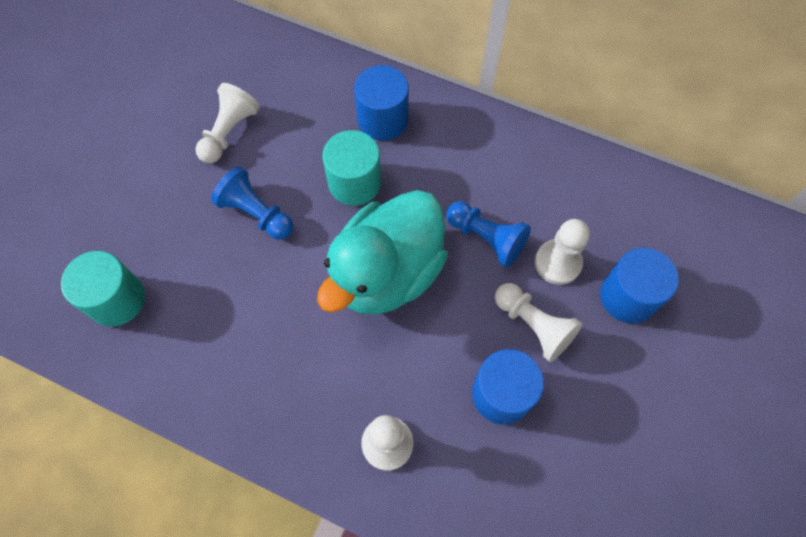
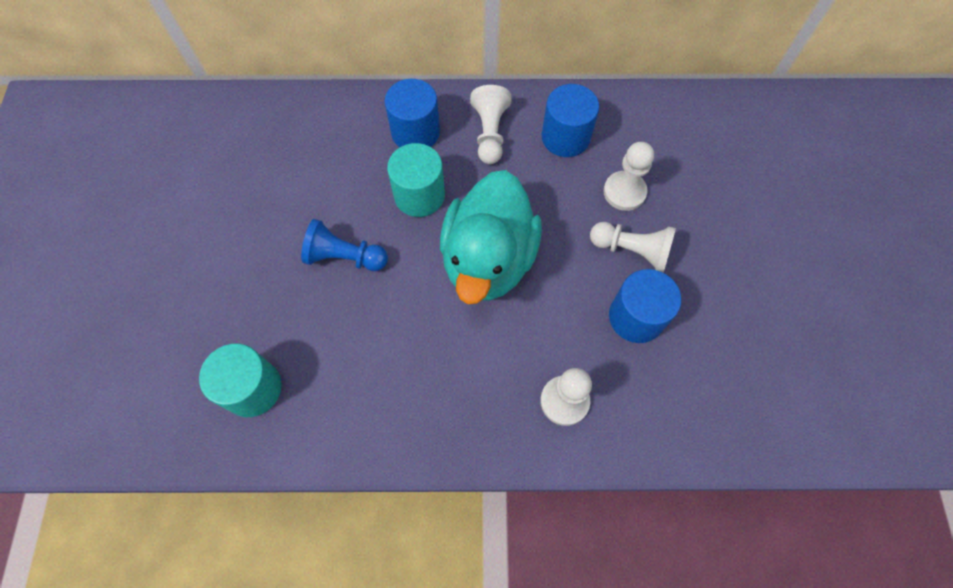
camera: 25 degrees left, 0 degrees up
white pawn [195,83,260,163] -> white pawn moved to [470,85,511,164]
blue pawn [446,201,531,268] -> none
blue cylinder [600,248,679,323] -> blue cylinder moved to [542,84,599,157]

